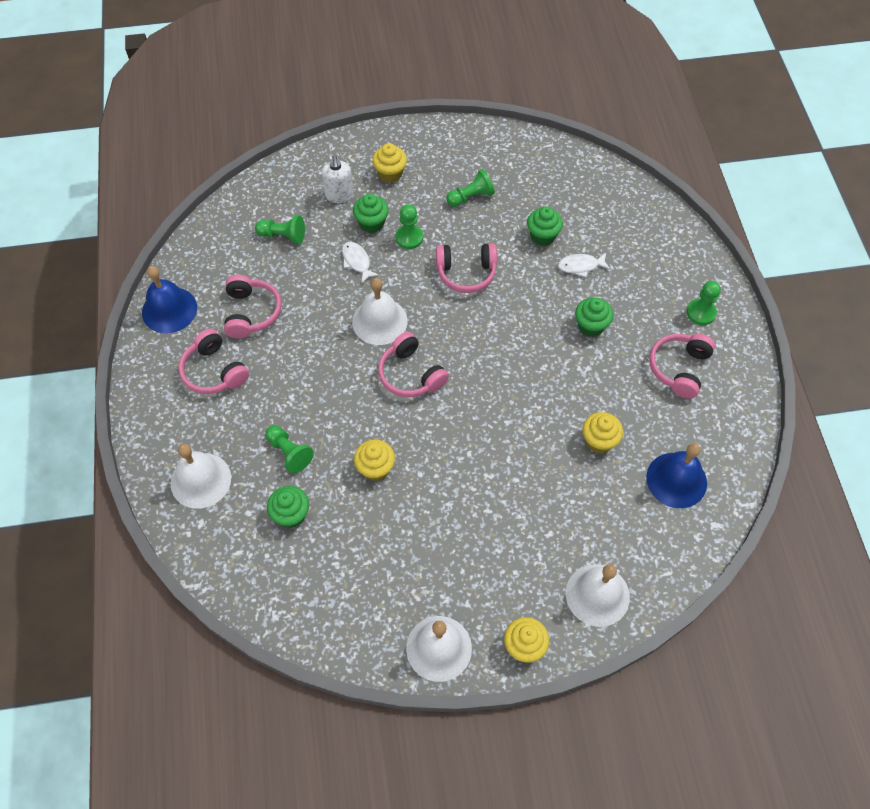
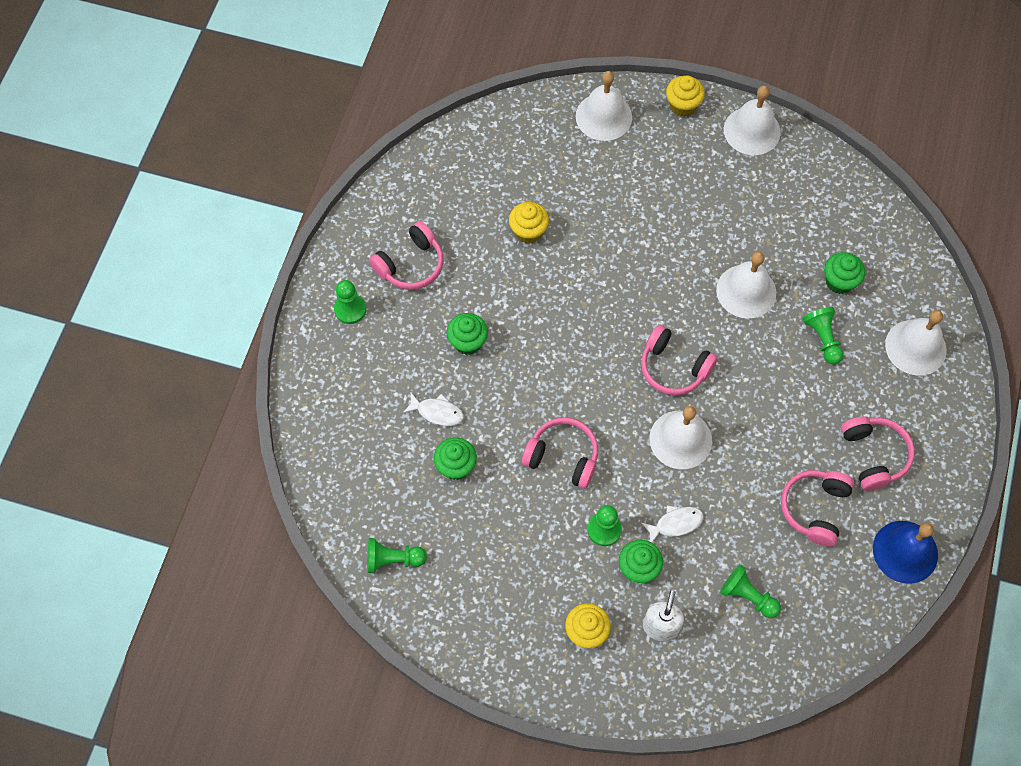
camera: 155 degrees left, 5 degrees up
white fish [342,242,380,284] -> white fish turned 105 degrees counterclockwise [641,506,704,543]
yellow cupcake [354,440,395,481] -> white bell [716,252,776,318]
pink headphones [378,332,449,397] -> pink headphones turned 135 degrees clockwise [641,325,718,396]
green pawn [446,169,495,207] -> green pawn moved to [367,538,427,573]
blue bell [646,443,707,508] -> none

